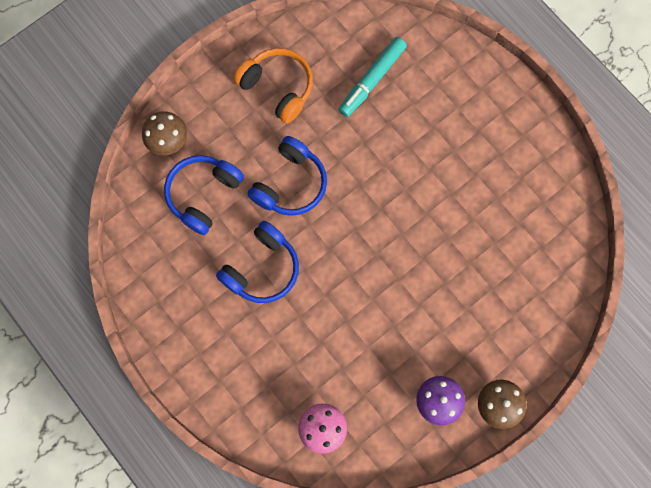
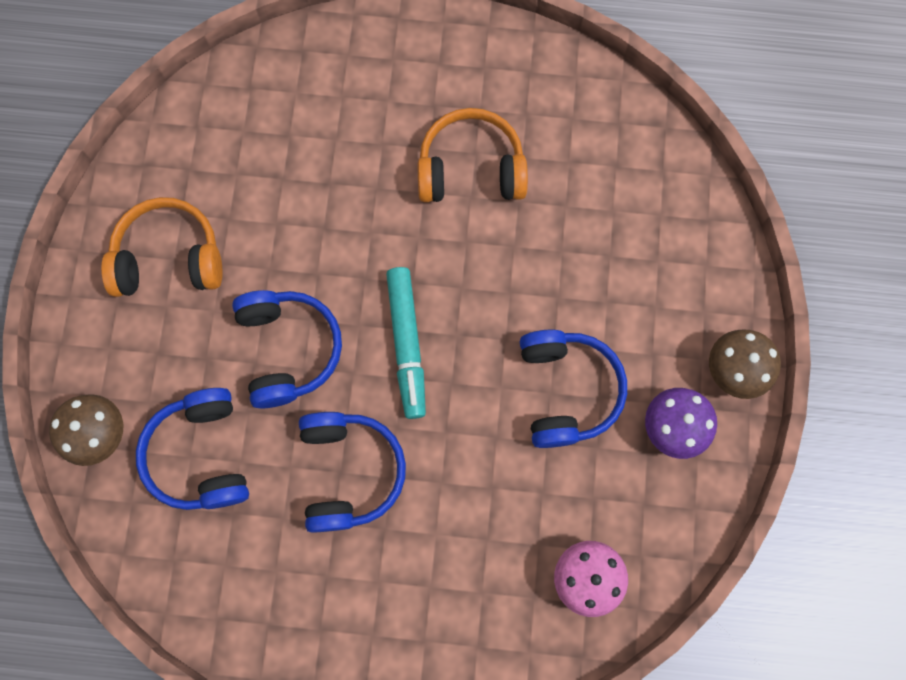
camera: 45 degrees left, 0 degrees up
turquoise marker [339,37,407,117] -> turquoise marker moved to [386,267,426,419]
none -> orange headphones [418,108,528,202]
none -> blue headphones [520,330,627,448]

